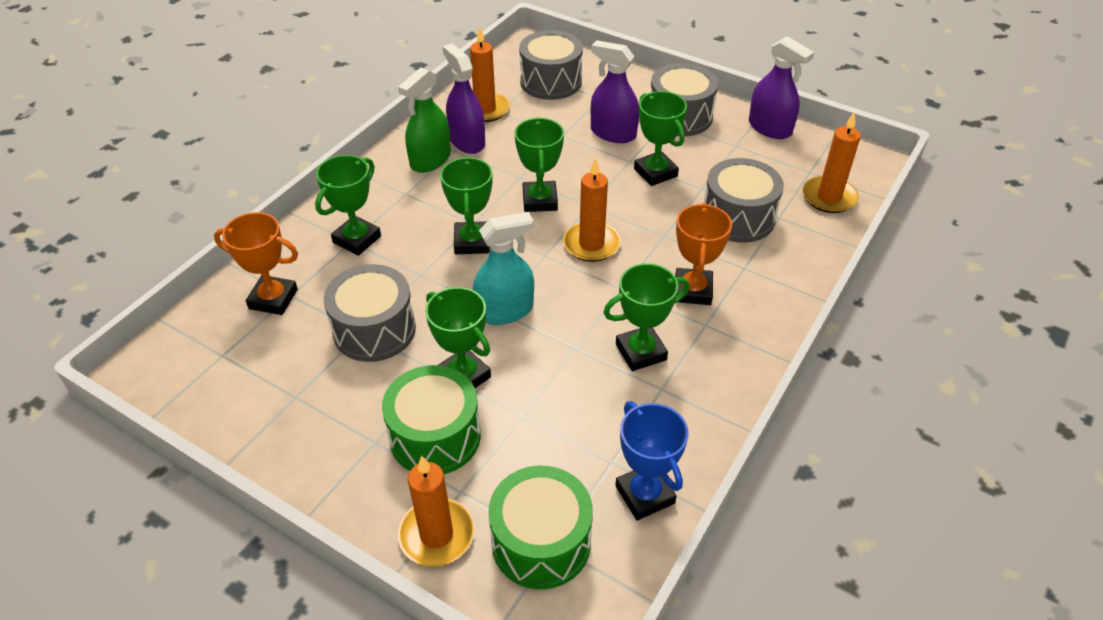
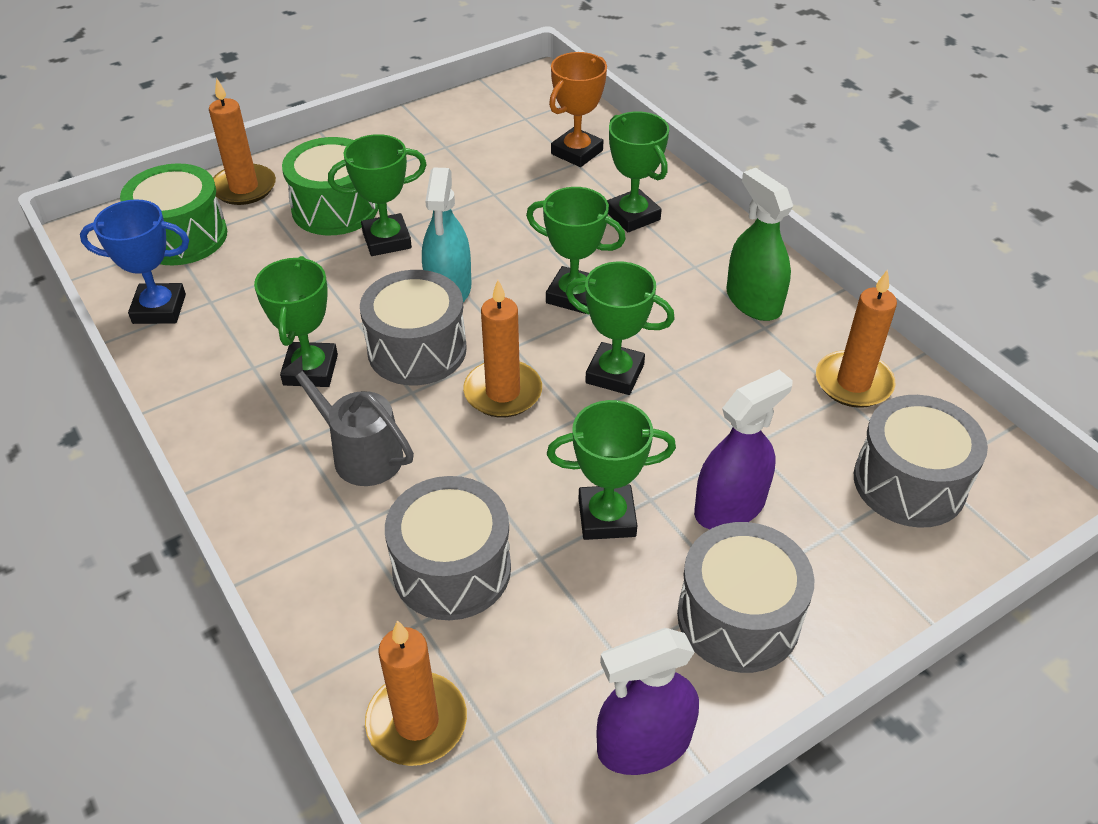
camera: 115 degrees right, 0 degrees up
grey drum [324,264,416,362] -> grey drum moved to [360,270,467,385]
purple spray bottle [442,44,485,154] -> none
orange trophy [675,203,732,305] -> grey watering can [280,356,414,486]

